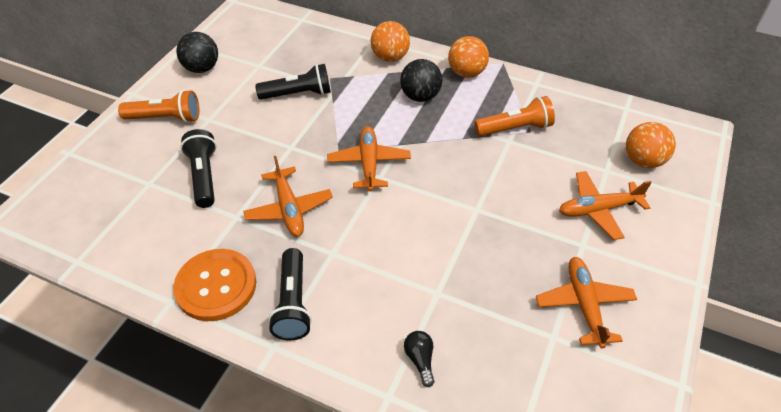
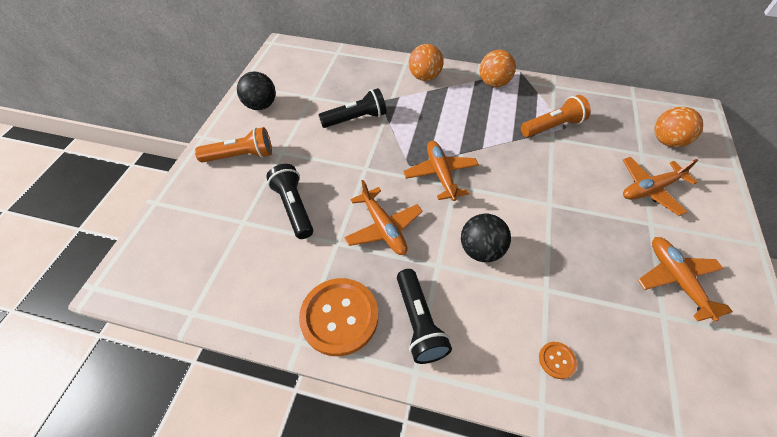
camera: 10 degrees left, 5 degrees up
black ball [400,59,442,102] -> black ball moved to [461,214,511,262]
black light bulb [404,331,434,387] -> orange button [539,342,577,379]

